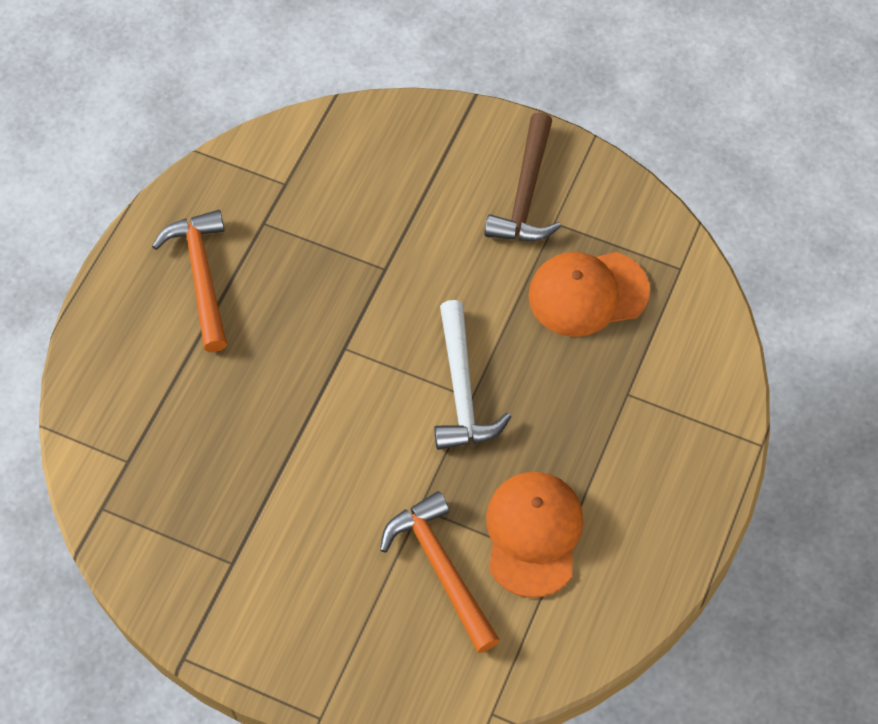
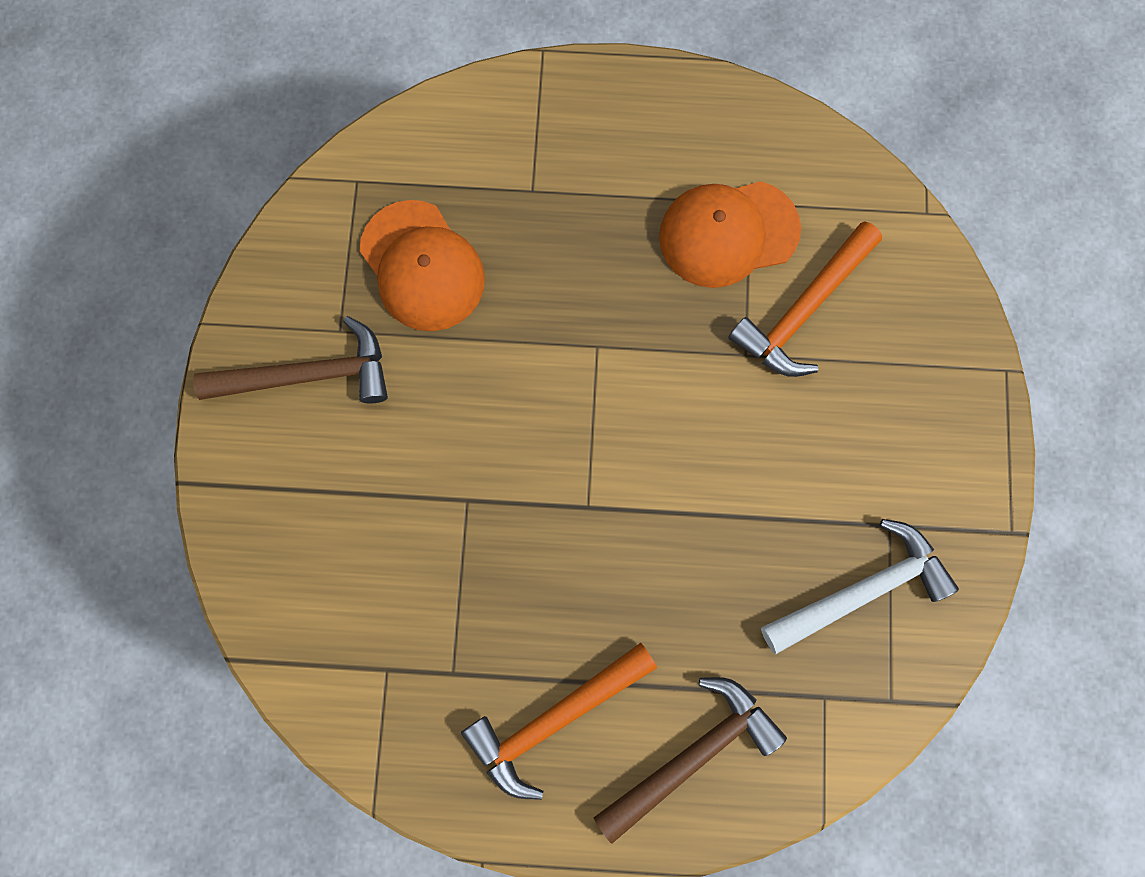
camera: 110 degrees left, 15 degrees up
white hammer [434,300,511,450] -> white hammer moved to [761,519,959,655]
none -> brown hammer [593,677,787,844]

